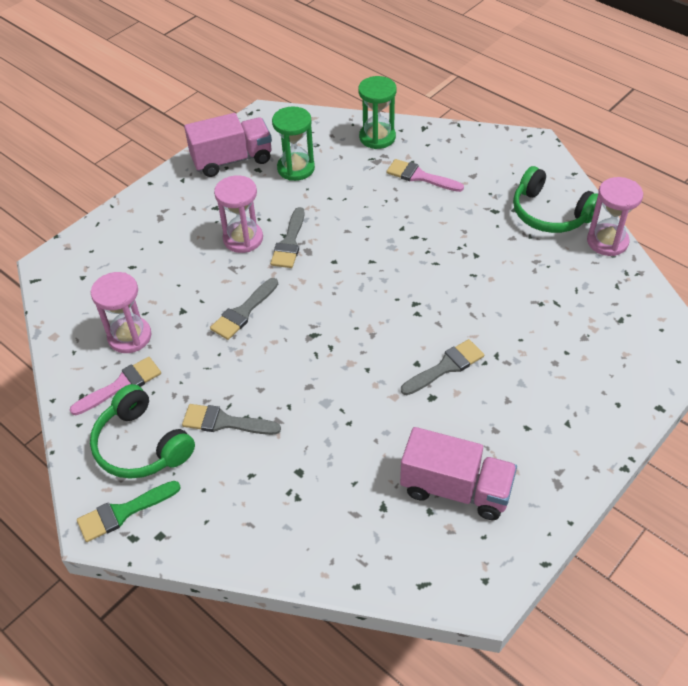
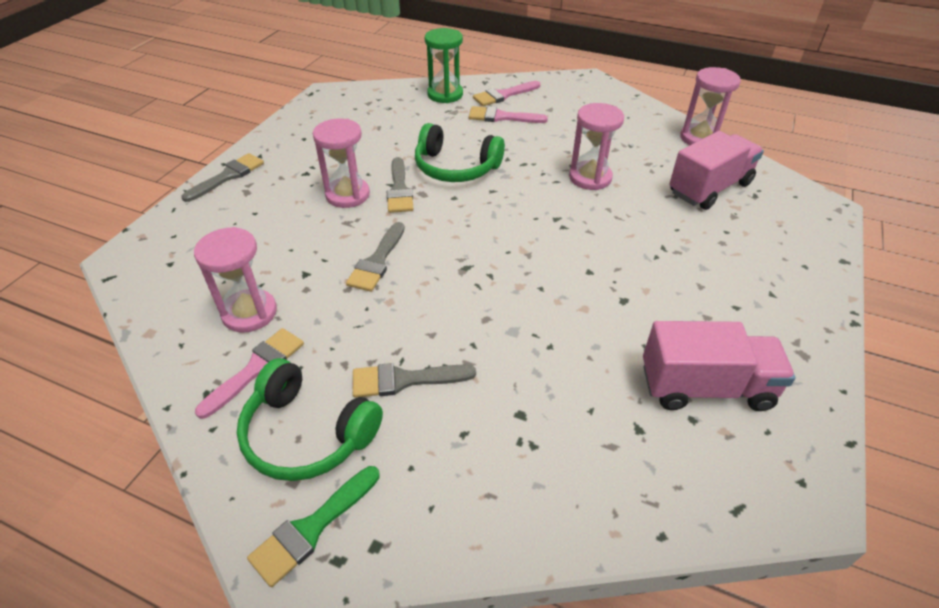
camera: 20 degrees left, 5 degrees down
pink truck [184,113,272,177] -> pink truck moved to [669,131,764,210]
green hourglass [272,106,315,181] -> none
grey brush [401,339,484,395] -> grey brush moved to [181,153,264,202]
green headphones [513,166,598,233] -> green headphones moved to [415,123,505,182]
none -> pink brush [473,81,541,106]
none -> pink hourglass [569,103,624,190]

